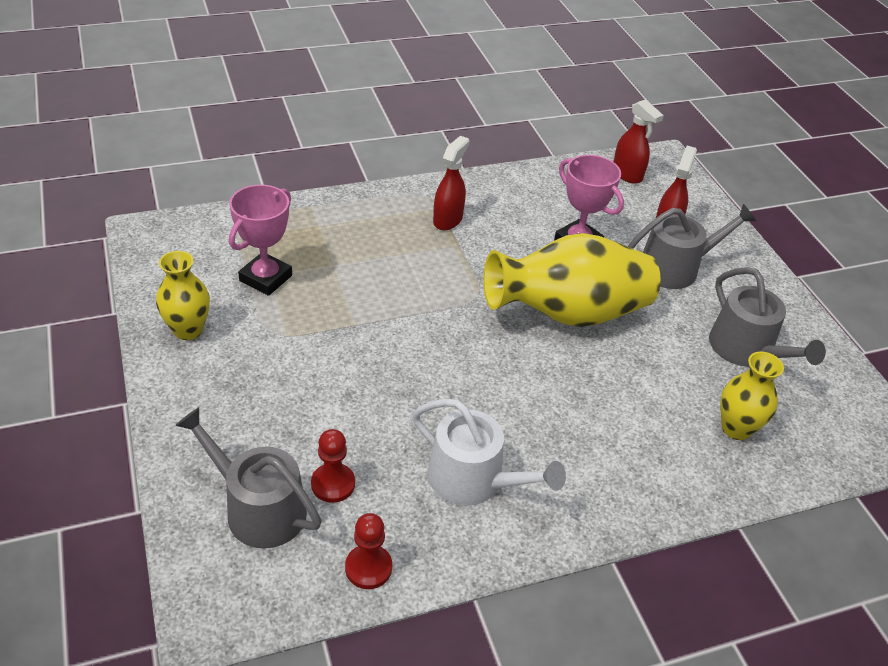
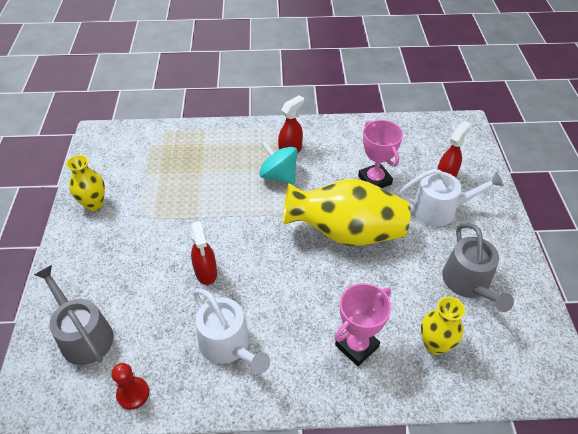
camera: 20 degrees right, 5 degrees up
pink trophy [229,185,292,296] -> pink trophy moved to [334,283,391,366]
red pawn [311,429,355,503] -> none
red spray bottle [614,99,664,184] -> red spray bottle moved to [191,221,217,285]
grey watering can [628,204,756,289] -> white watering can [399,169,504,227]
none -> turquoise spinning top [259,141,298,184]

